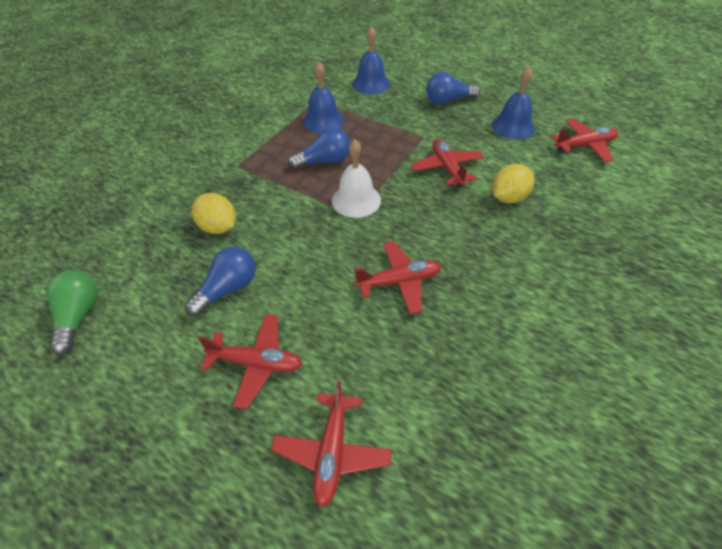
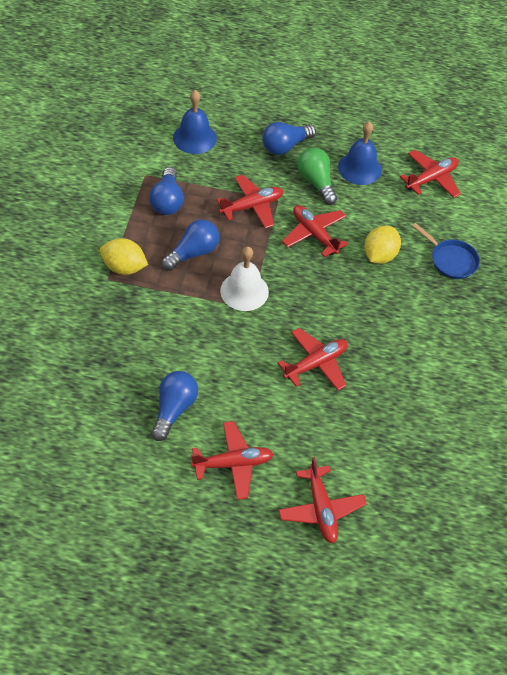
camera: 25 degrees left, 5 degrees up
green light bulb [46,270,99,355] -> green light bulb moved to [297,148,337,205]
yellow lemon [191,193,236,234] -> yellow lemon moved to [100,238,148,275]
blue bell [303,62,344,133] -> blue light bulb [149,167,184,215]
none -> red plane [216,174,283,229]
none -> blue pan [412,223,480,279]

